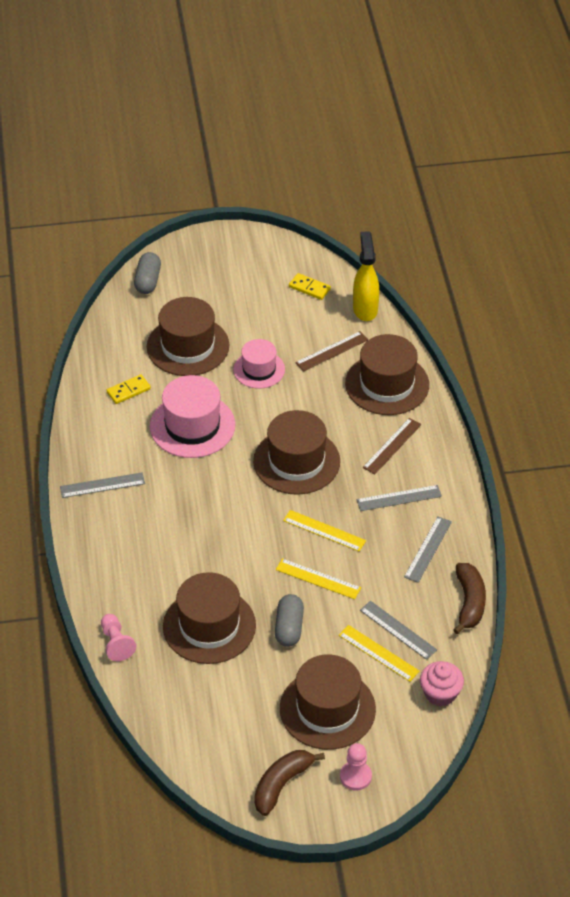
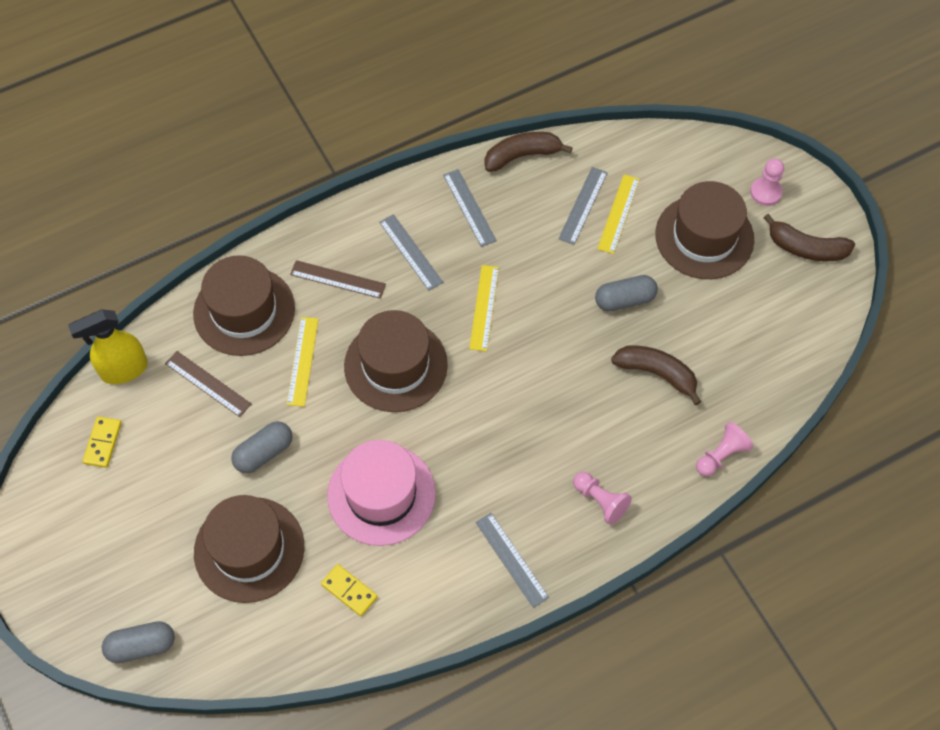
camera: 110 degrees left, 15 degrees up
brown hat [163,572,256,664] -> brown banana [611,346,701,405]
pink hat [233,339,285,389] -> grey capsule [231,421,292,473]
yellow ruler [276,558,361,599] -> yellow ruler moved to [287,317,319,407]
grey ruler [404,517,452,583] -> grey ruler turned 60 degrees clockwise [443,169,497,247]
pink cupcake [420,661,464,706] -> none
none -> pink pawn [573,472,632,525]

